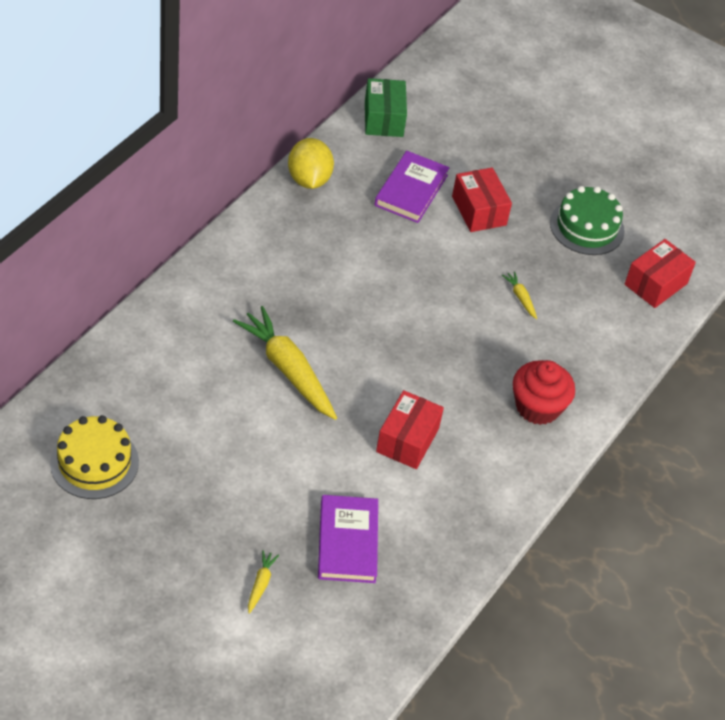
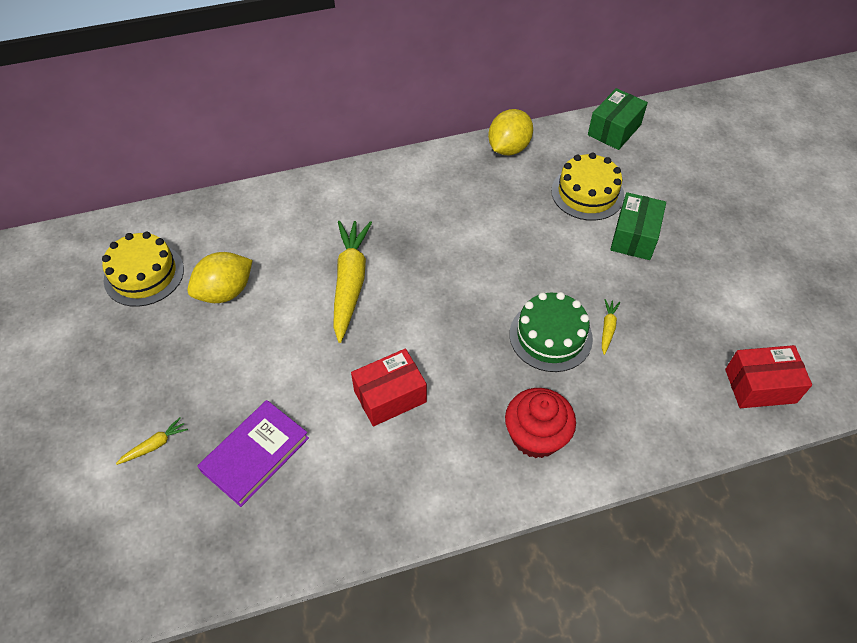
camera: 45 degrees right, 5 degrees up
purple book [374,151,450,223] -> yellow cake [551,152,624,221]
red box [452,168,512,232] -> green box [610,192,666,260]
green cake [550,186,625,255] -> green cake moved to [510,292,593,372]
none -> yellow lemon [187,252,253,303]

